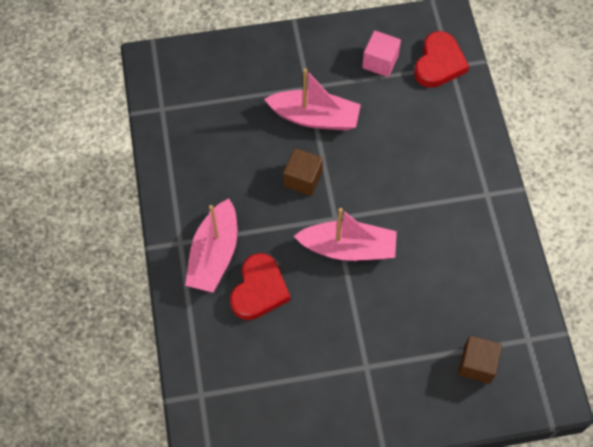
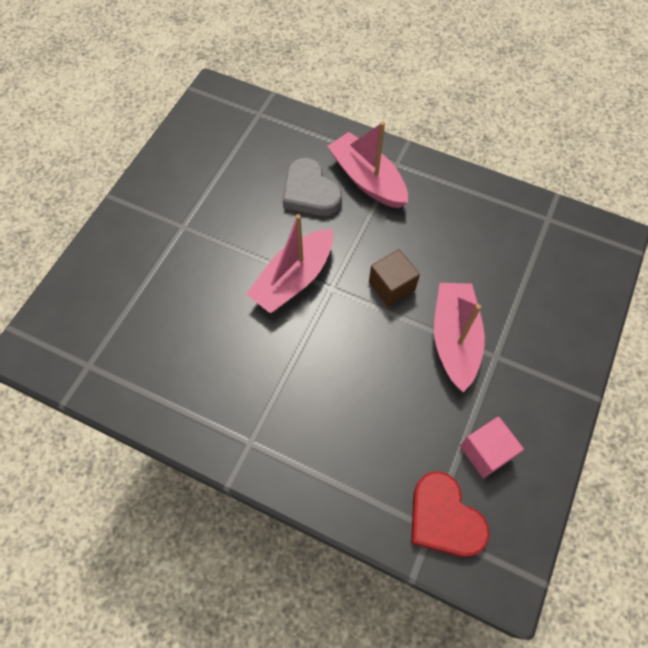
camera: 125 degrees right, 0 degrees up
red heart [230,253,290,320] -> grey heart [283,158,342,216]
pink boat [264,68,361,131] -> pink boat turned 135 degrees clockwise [434,283,485,392]
brown cube [458,336,502,384] -> none

